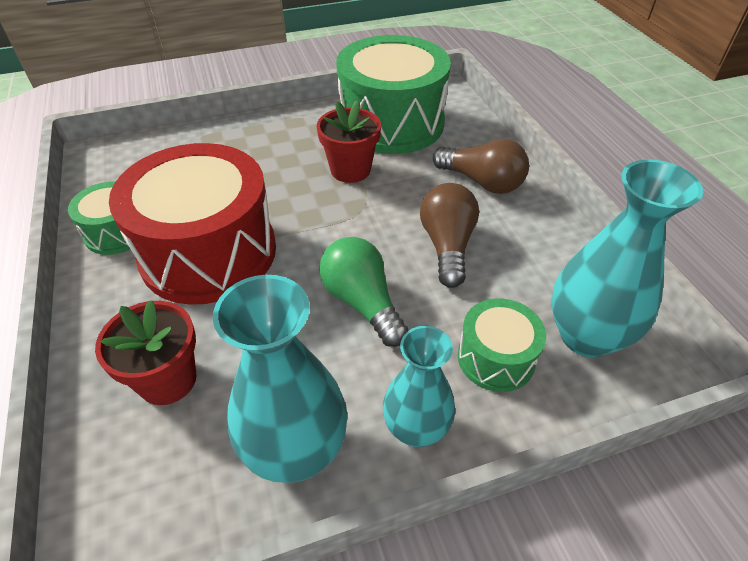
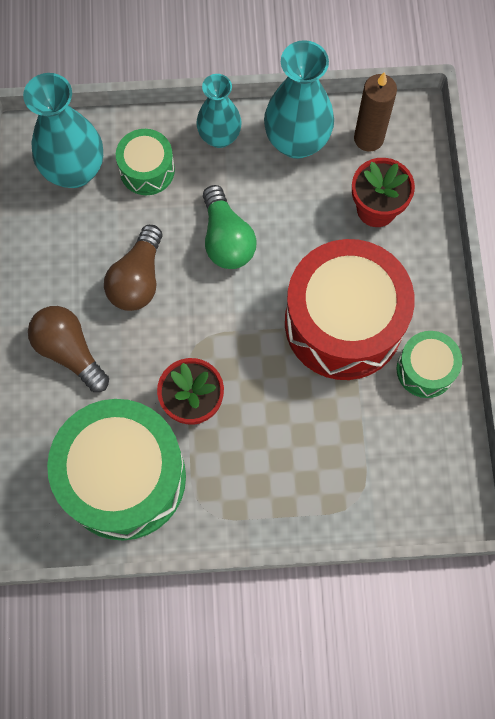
camera: 165 degrees left, 25 degrees up
none -> brown candle [354,72,397,152]

